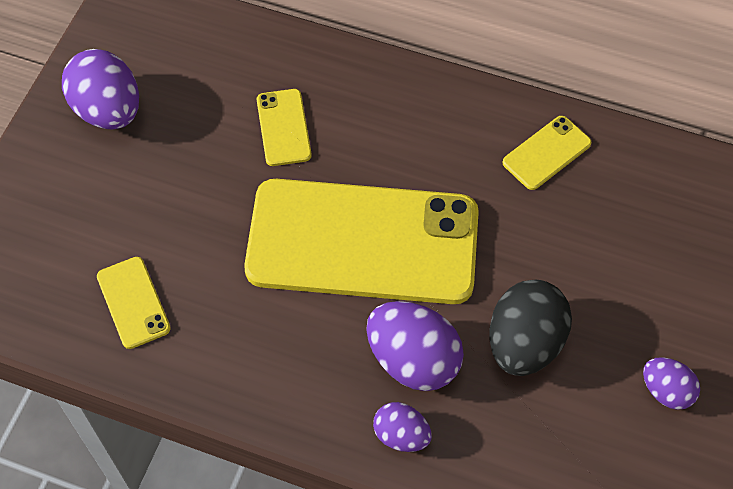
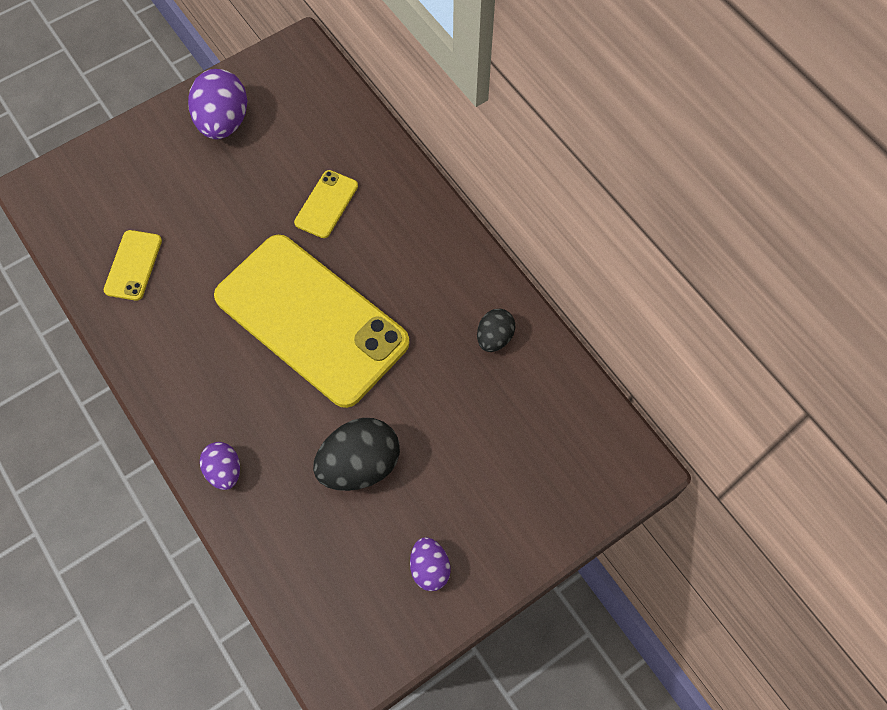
camera: 35 degrees right, 5 degrees up
purple egg [366,301,464,391] -> none
yellow phone [502,116,591,190] -> black egg [477,309,515,352]

